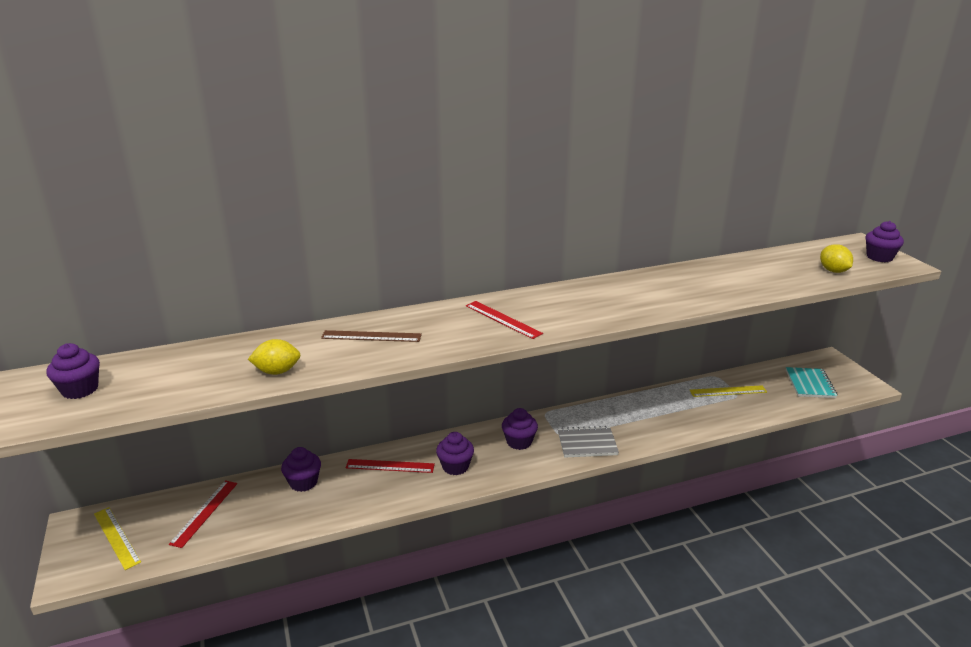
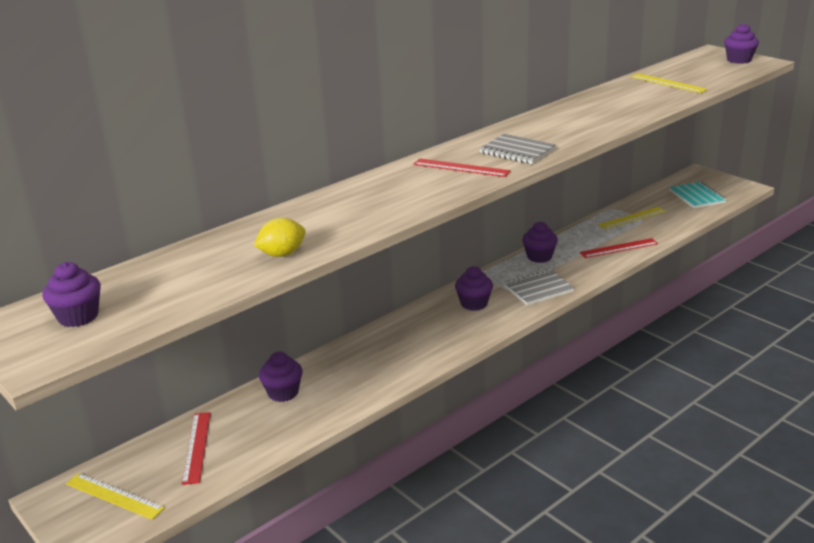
camera: 20 degrees left, 0 degrees up
brown ruler [321,330,422,342] -> none
red ruler [346,459,435,473] -> red ruler moved to [579,238,658,258]
purple cupcake [436,432,474,475] -> purple cupcake moved to [522,222,558,263]
yellow lemon [820,244,853,273] -> none
none -> grey notebook [479,134,556,164]
none -> yellow ruler [631,73,708,93]

